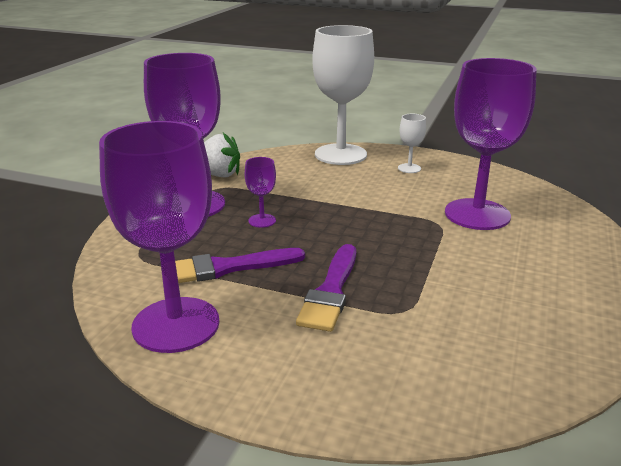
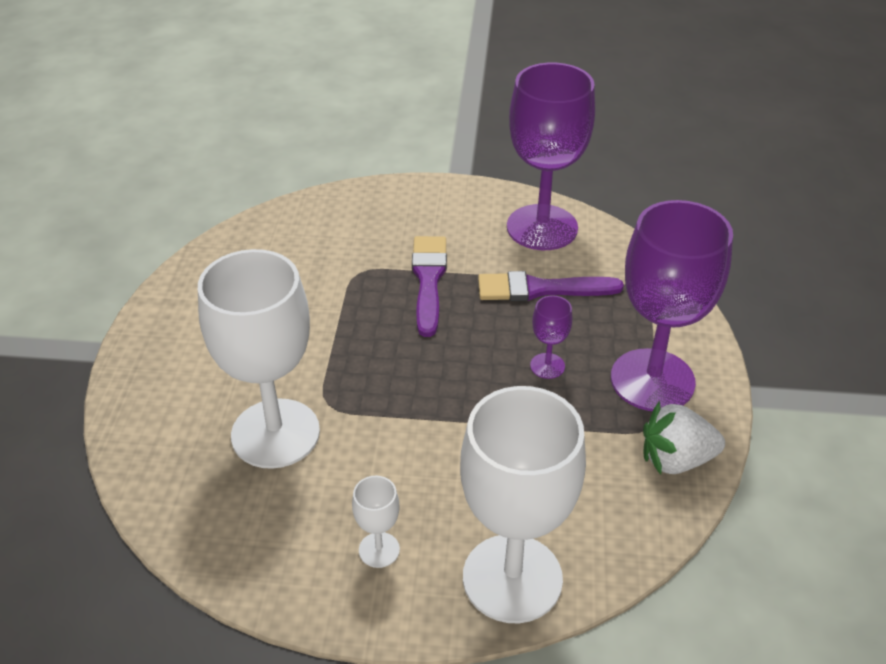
camera: 165 degrees right, 15 degrees up
purple brush [175,248,305,283] -> purple brush turned 150 degrees counterclockwise [478,271,624,301]
purple goblet [445,58,537,230] -> white goblet [198,249,320,469]

